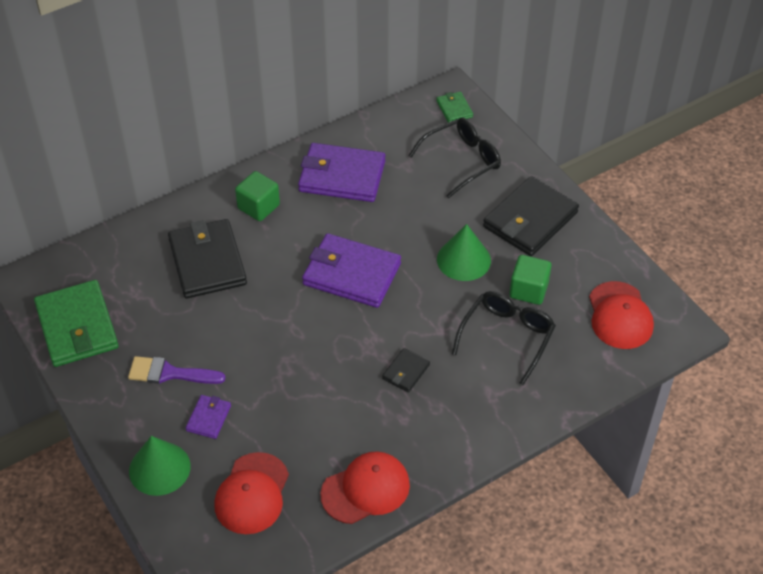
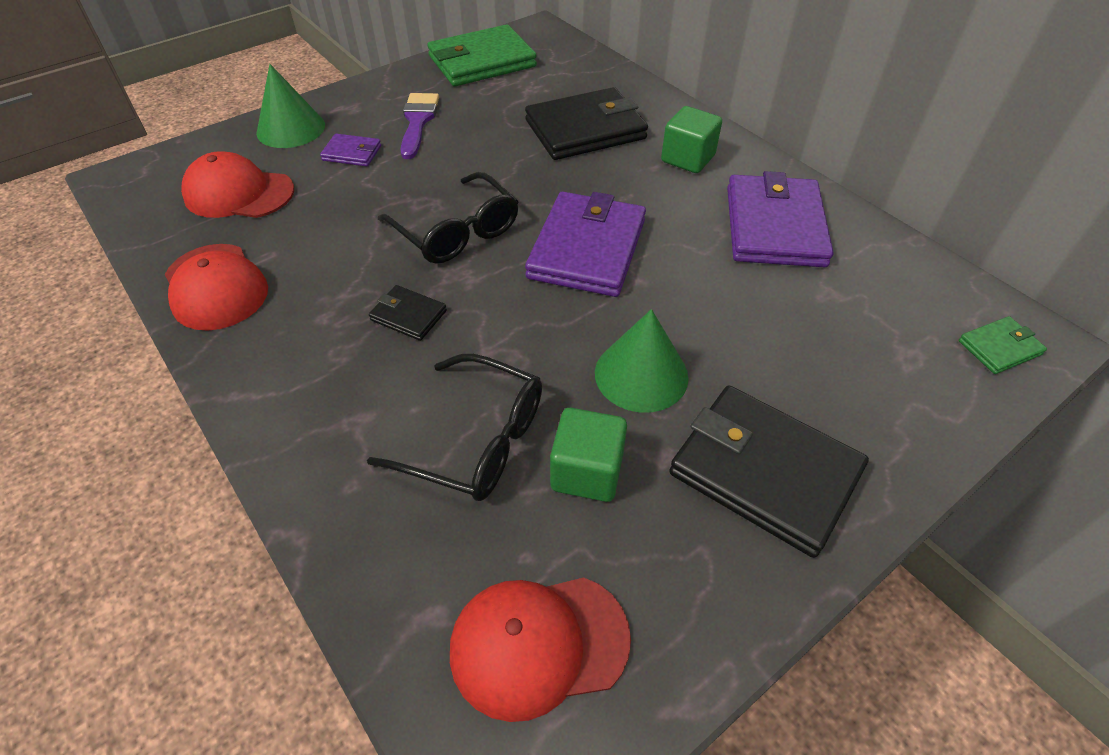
camera: 85 degrees right, 0 degrees up
black glasses [408,118,501,198] -> black glasses moved to [378,172,519,264]

